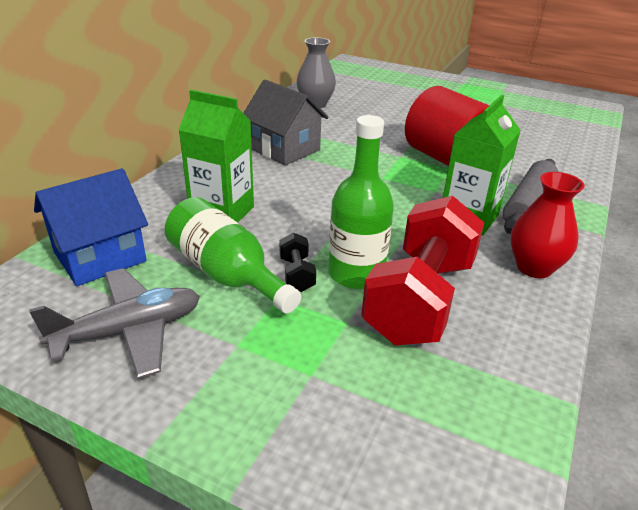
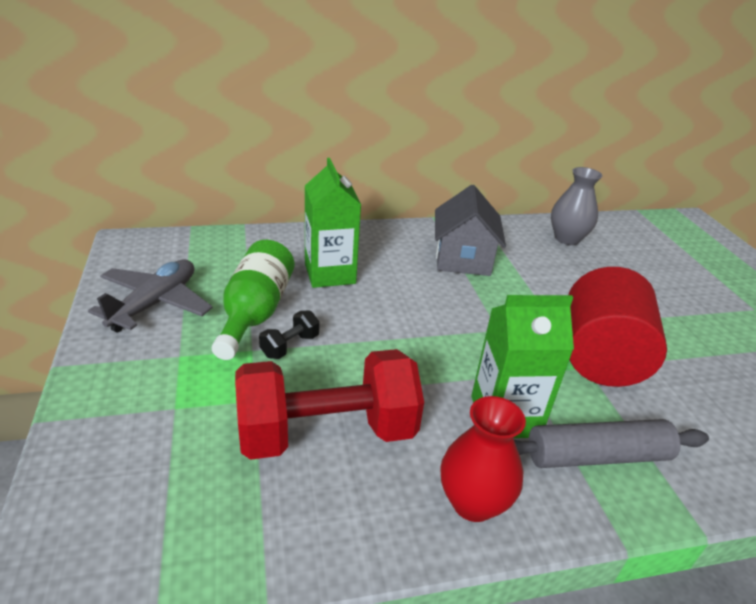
camera: 50 degrees right, 0 degrees up
grey plane [29,268,200,379] -> grey plane turned 90 degrees counterclockwise [88,260,213,333]
blue house [34,168,148,286] -> none
green bottle [328,115,394,289] -> none

